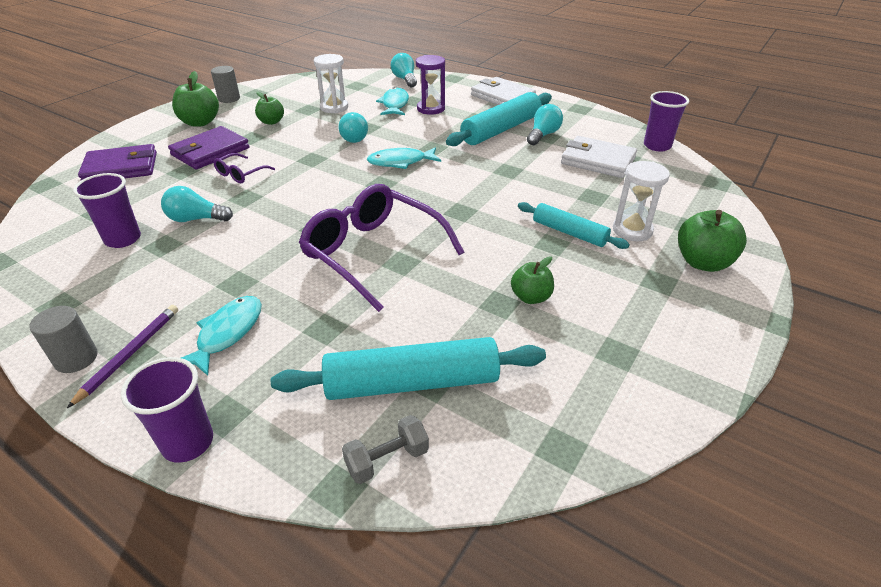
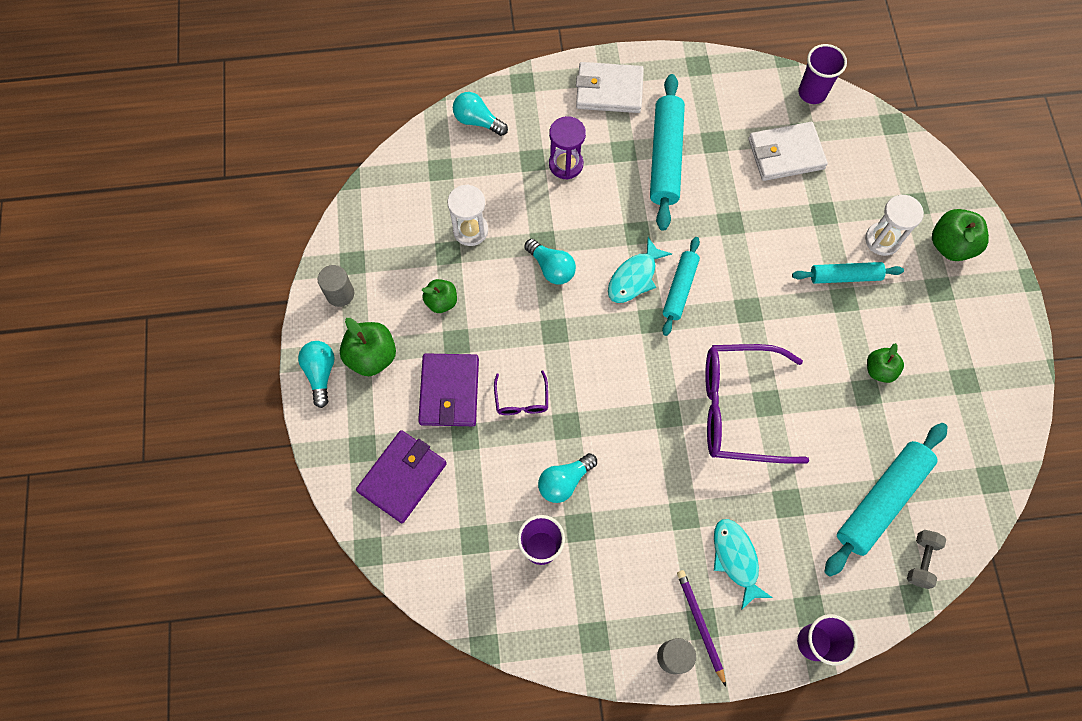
camera: 40 degrees left, 30 degrees up
turquoise fish [376,87,409,115] -> none
turquoise light bulb [527,104,563,145] -> turquoise light bulb moved to [298,341,335,408]
none -> turquoise rolling pin [662,237,700,336]

